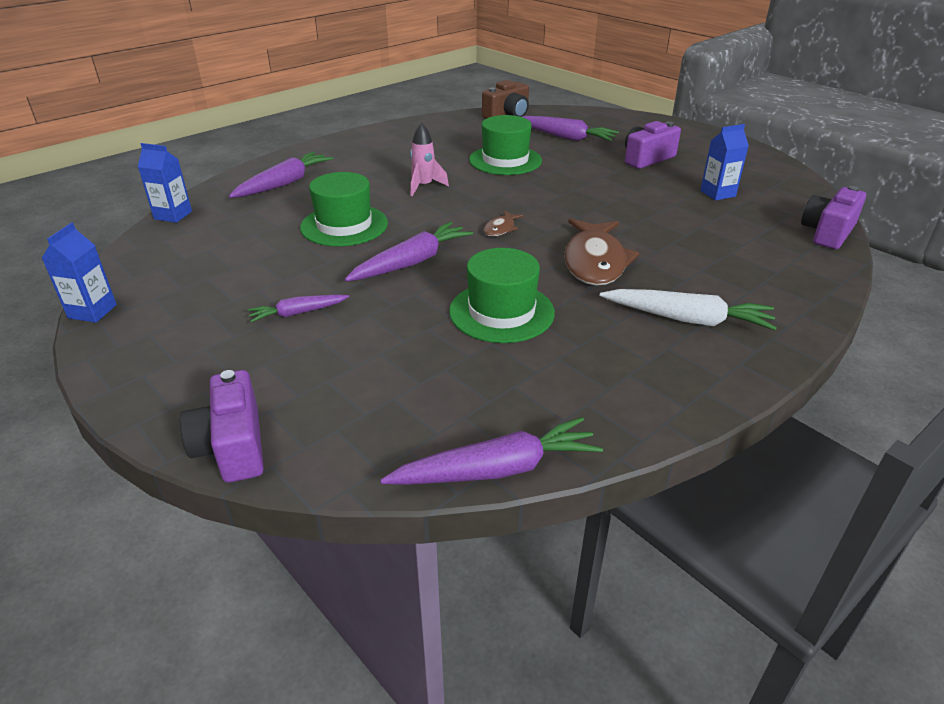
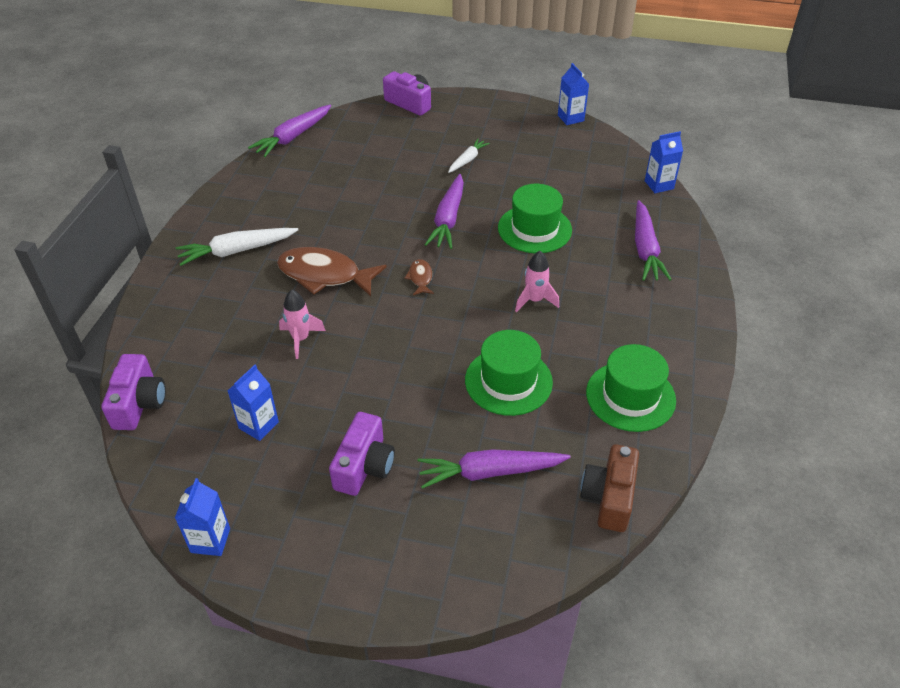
camera: 145 degrees right, 10 degrees up
purple carrot [248,294,349,323] -> white carrot [448,139,490,173]
green hat [449,248,555,343] -> green hat moved to [586,344,676,432]
brown fish [564,219,639,286] -> brown fish turned 45 degrees counterclockwise [277,247,386,296]
none -> blue carton [175,478,230,556]
none -> pink rocket [279,290,326,359]

